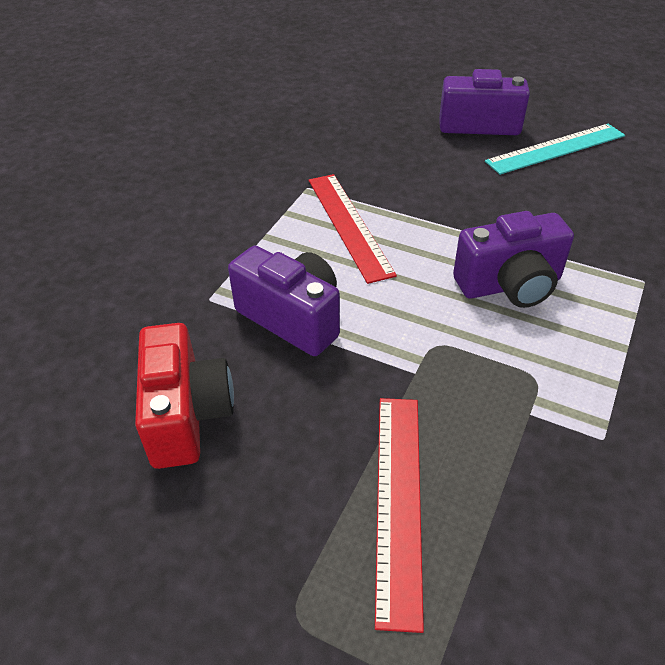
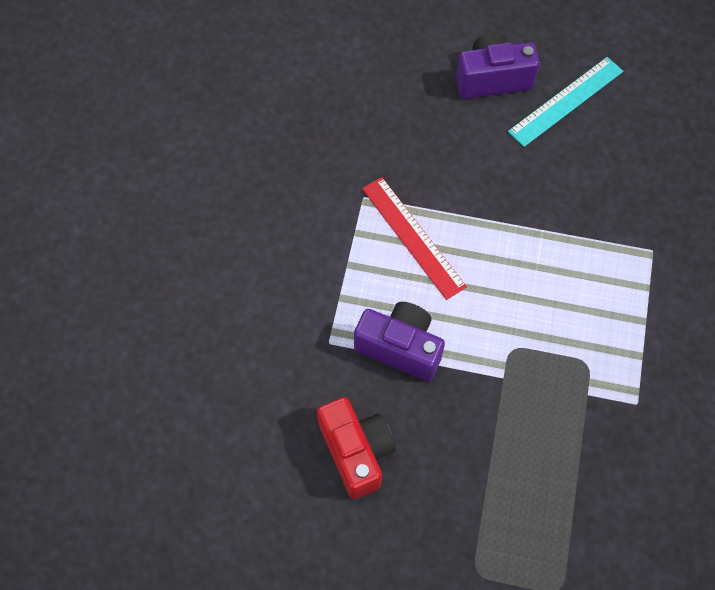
camera: 15 degrees left, 20 degrees up
red ruler [375,398,424,633] -> none
purple camera [453,211,574,308] -> none

